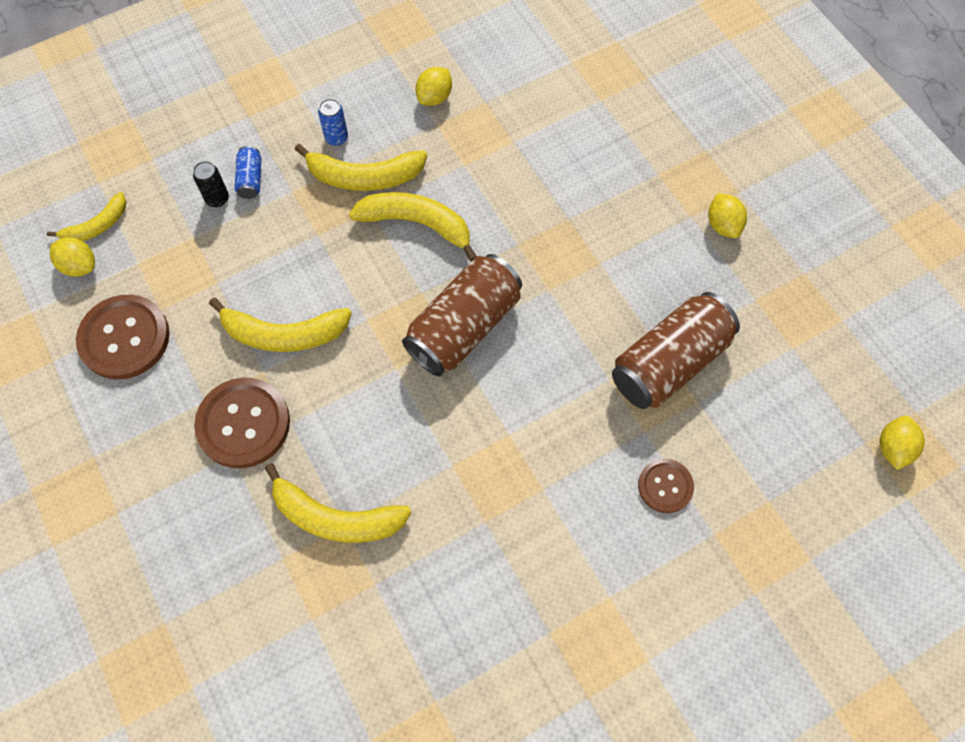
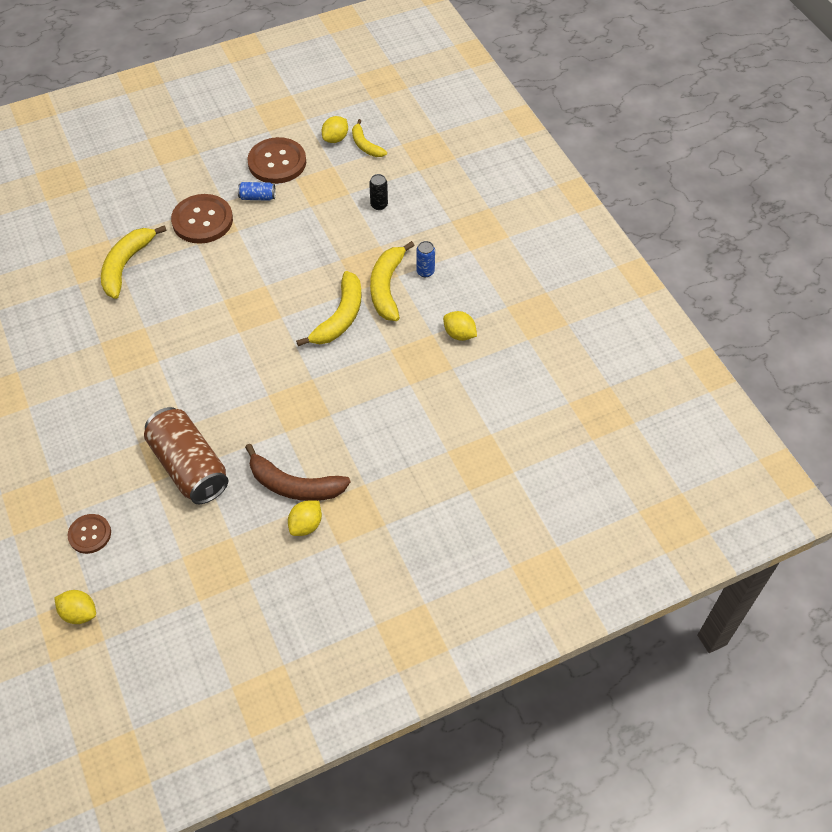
camera: 95 degrees right, 10 degrees down
yellow banana [209,298,352,352] -> none
blue can [235,146,261,199] -> blue can moved to [238,182,276,201]
brown can [402,254,522,377] -> none
brown button [638,459,694,513] -> brown button moved to [68,514,111,554]
yellow lemon [708,193,747,238] -> yellow lemon turned 45 degrees counterclockwise [288,501,322,536]
none -> brown banana [245,444,351,501]

